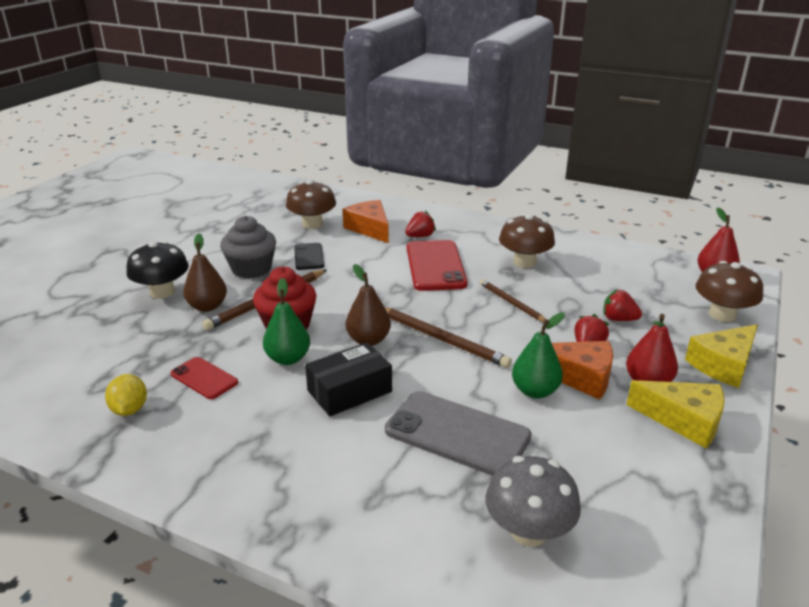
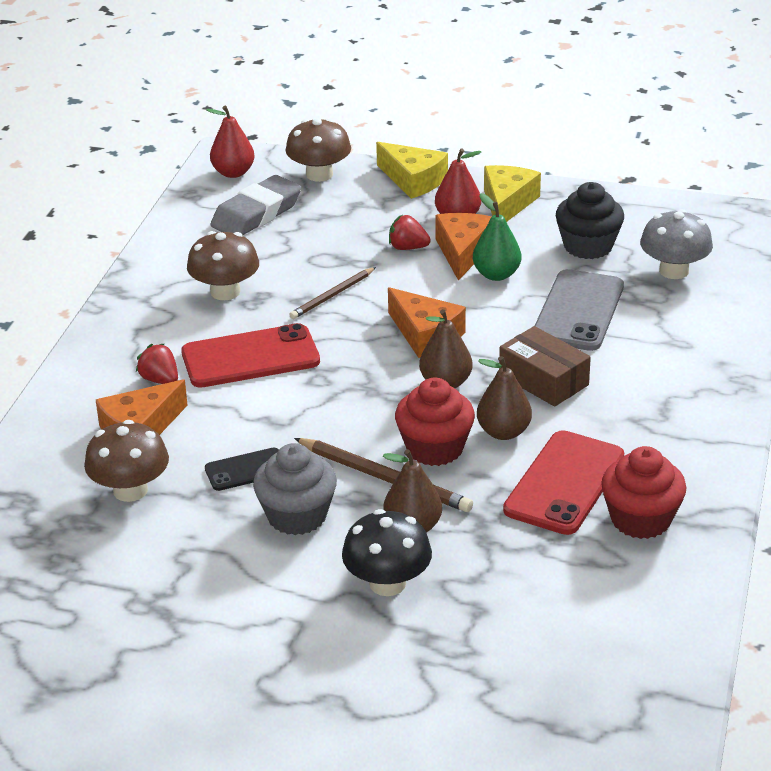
camera: 100 degrees left, 5 degrees up
yellow lemon [105,374,147,416] -> red cupcake [601,446,686,539]
red phone [171,357,238,399] -> red phone [503,430,624,535], size x1.82
green pear [263,278,310,365] -> brown pear [477,356,532,440]
black box [305,342,392,416] -> brown box [499,326,591,407]
brown pencil [385,307,512,368] -> orange cheese [388,287,466,358]
red strawberry [603,289,642,321] -> none
none -> grey eraser [210,175,301,236]
none -> black cupcake [556,182,624,259]

